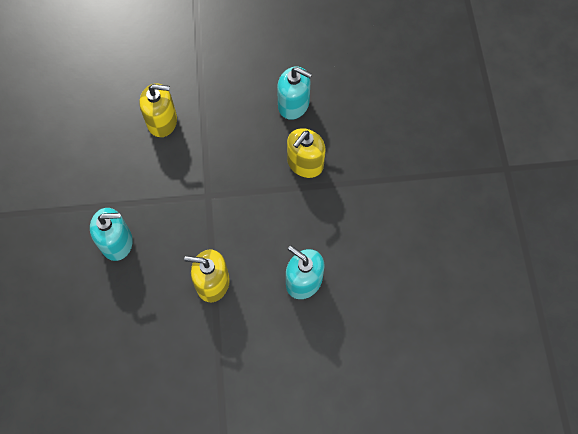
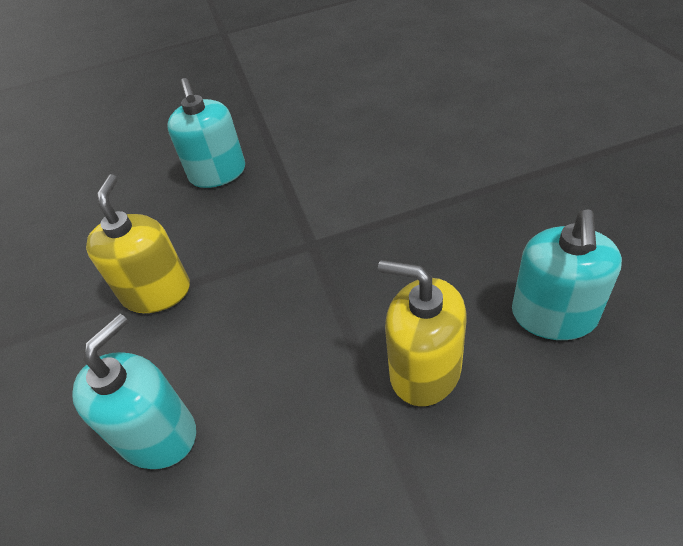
camera: 85 degrees right, 20 degrees down
yellow soap dispenser [139,83,177,137] -> none

